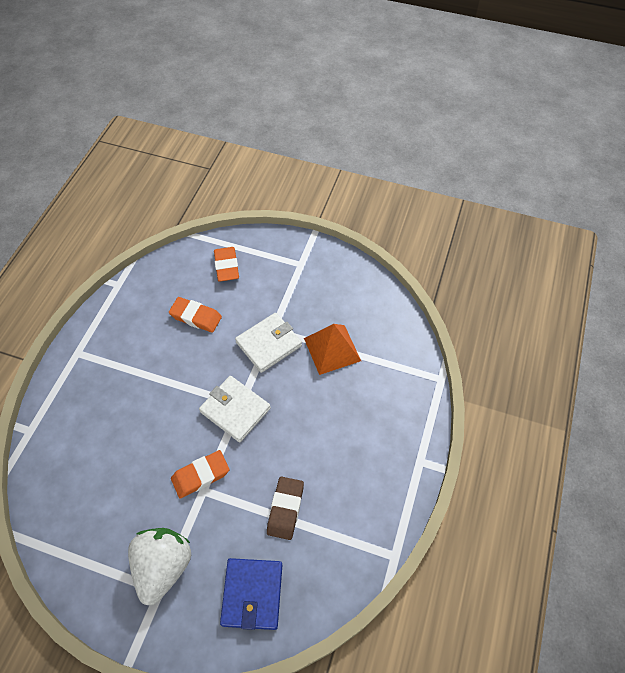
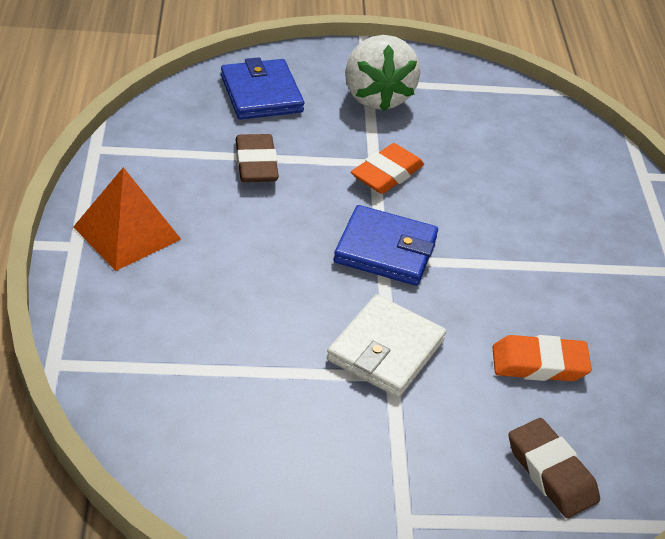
camera: 155 degrees right, 15 degrees down
white wallet [199,376,271,443] -> blue wallet [334,205,438,286]
orange eraser [214,247,239,282] -> brown eraser [509,418,600,518]
orange pyramid [304,324,361,375] -> orange pyramid moved to [73,167,181,271]

